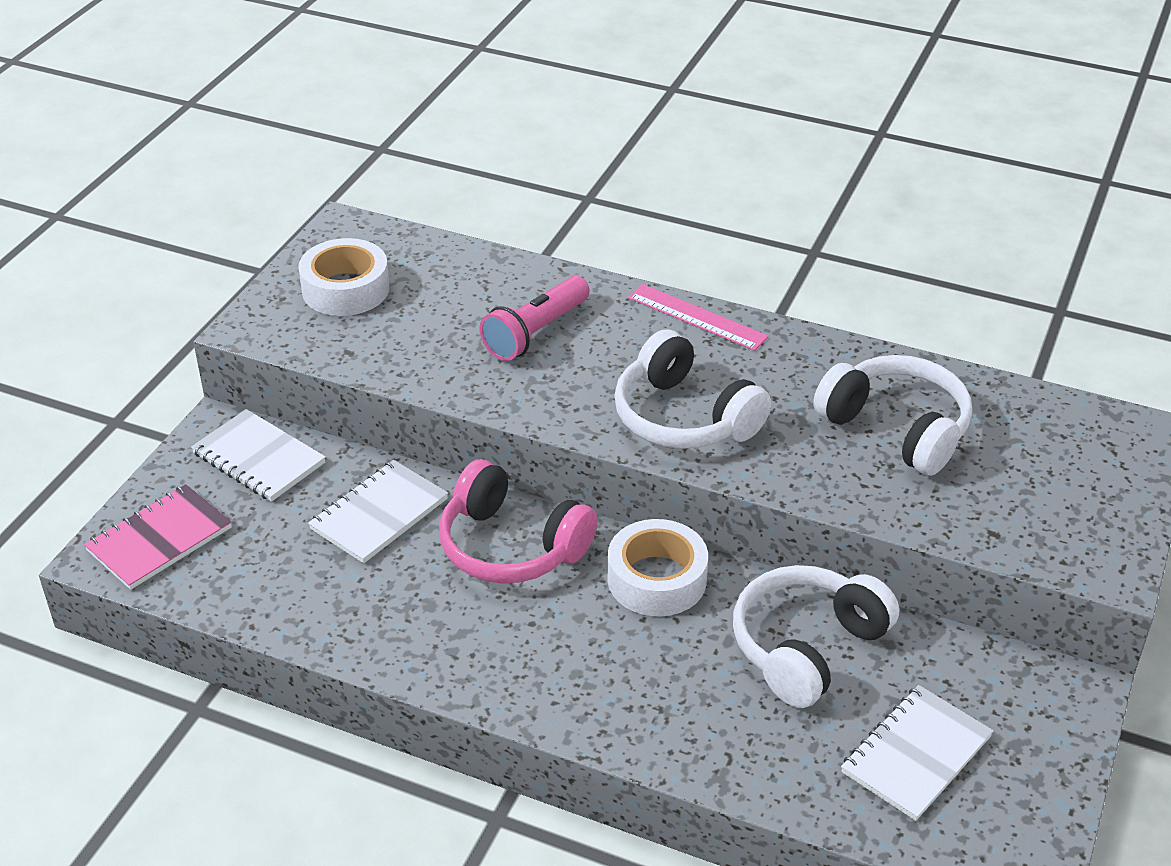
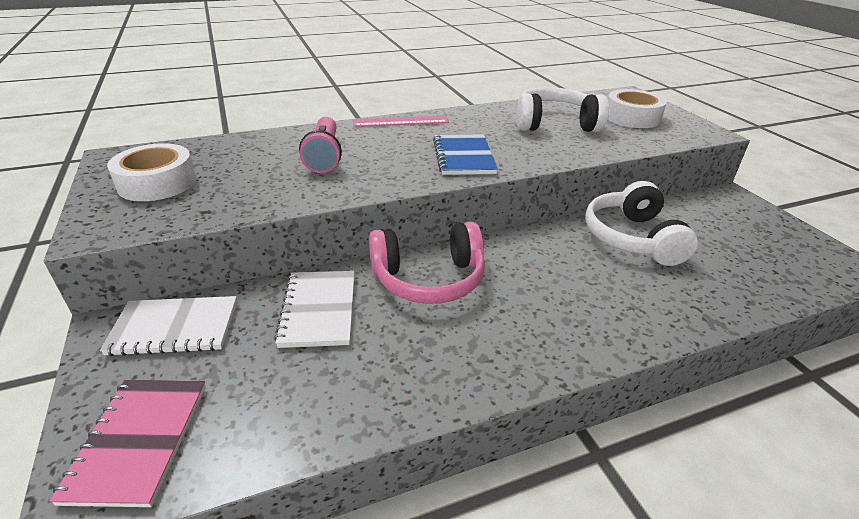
camera: 45 degrees left, 5 degrees down
white tape [608,519,708,616] -> white tape moved to [608,89,667,128]
white headphones [614,329,771,449] -> blue notebook [433,134,498,175]
white notebook [841,685,993,821] -> none

